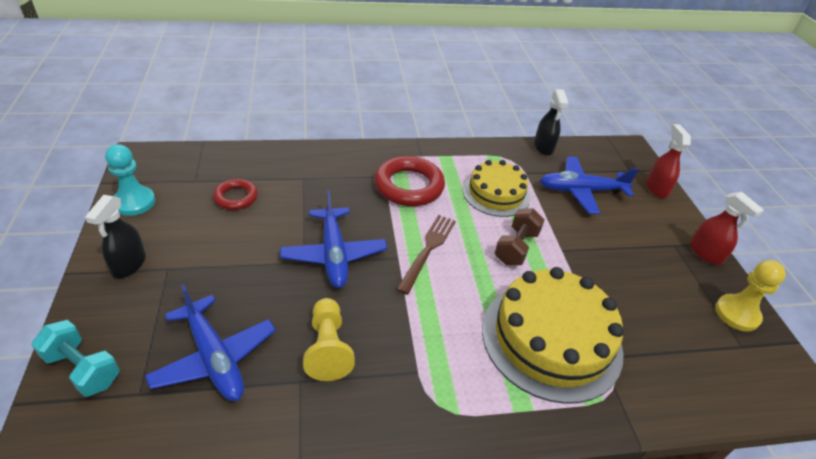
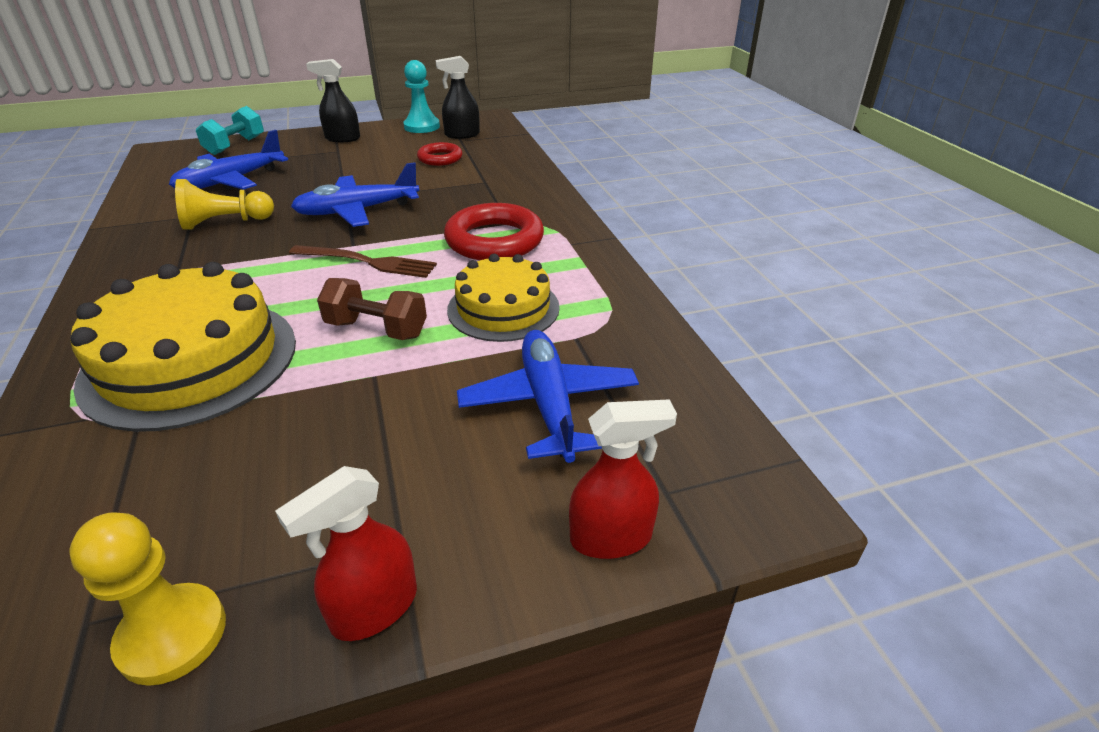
camera: 85 degrees right, 5 degrees down
black spray bottle [534,89,569,155] -> black spray bottle moved to [436,56,480,139]

